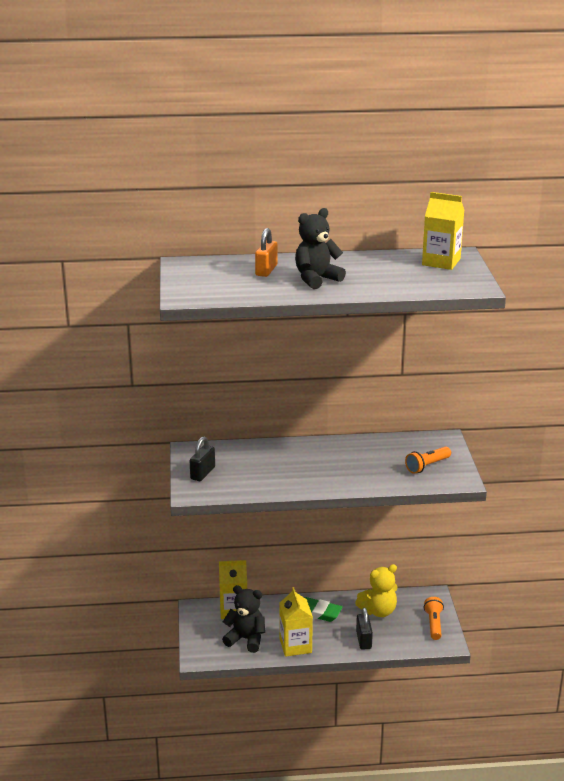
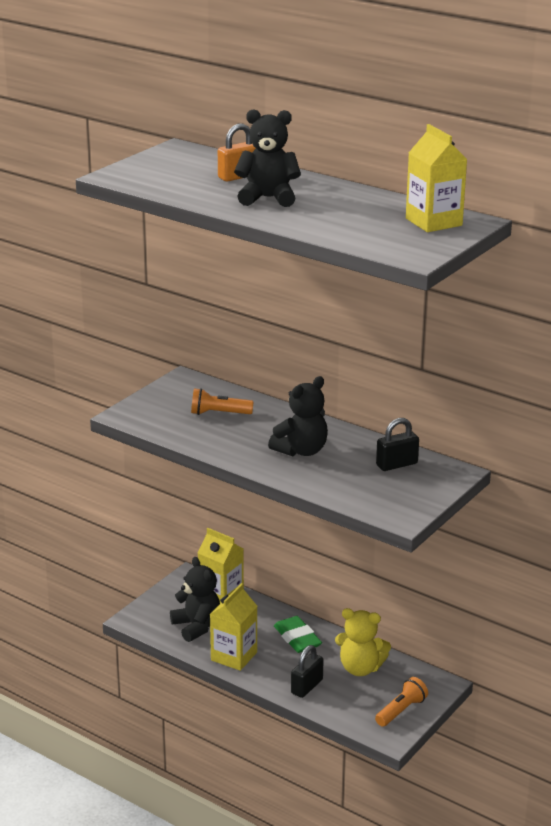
camera: 40 degrees right, 0 degrees up
black padlock [190,436,215,481] -> black padlock moved to [376,418,419,471]
orange flashlight [405,447,451,474] -> orange flashlight moved to [191,388,254,415]
none -> black teddy bear [268,376,328,456]

